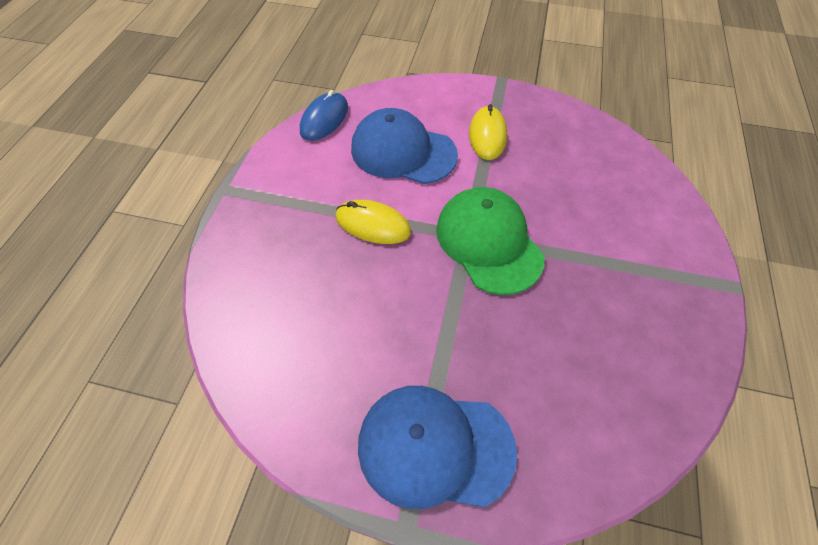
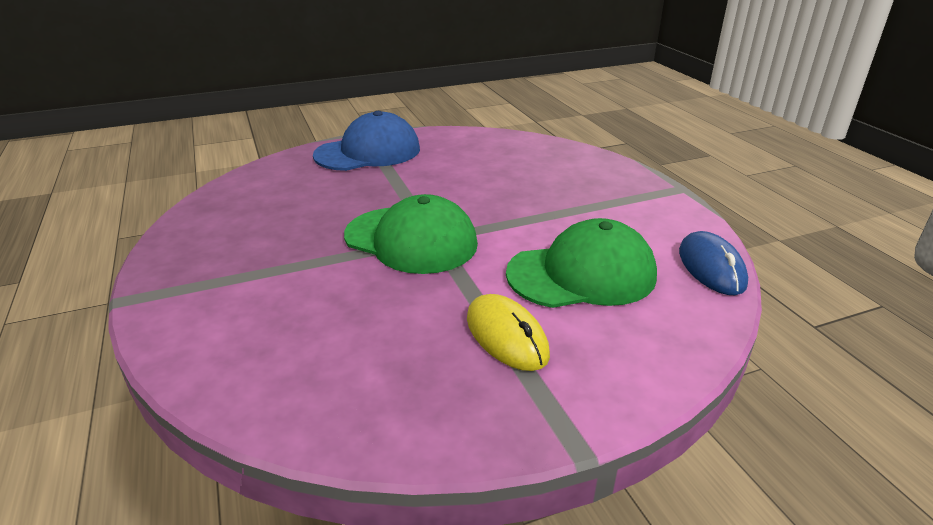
camera: 145 degrees right, 25 degrees down
yellow mouse [335,200,411,244] -> none
blue cap [351,108,458,184] -> green cap [506,218,657,308]

